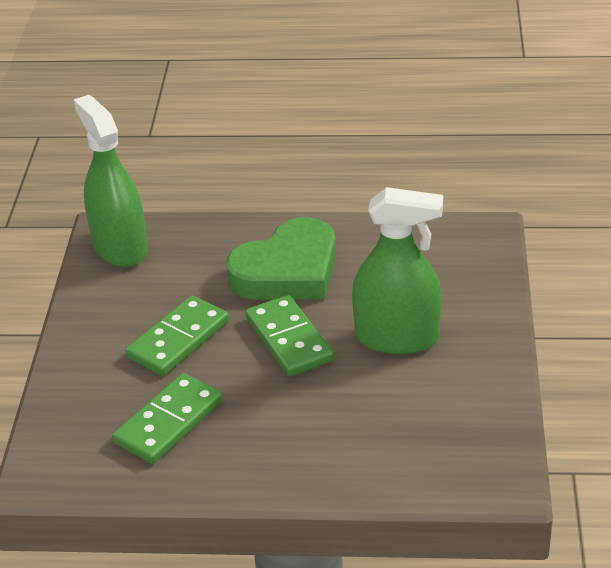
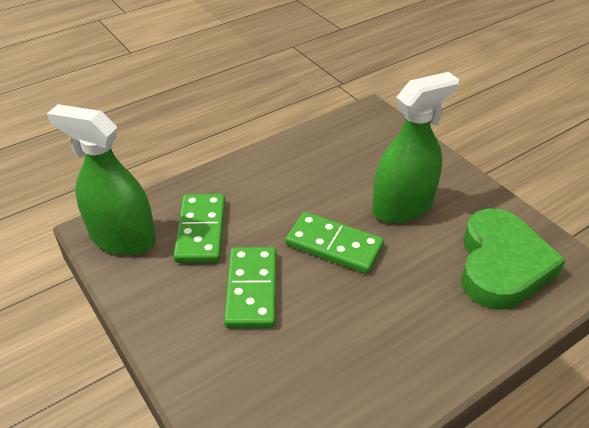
camera: 40 degrees left, 5 degrees up
green domino [112,373,223,464] -> green domino moved to [173,194,225,263]
green heart [226,217,336,300] -> green heart moved to [461,209,566,310]

